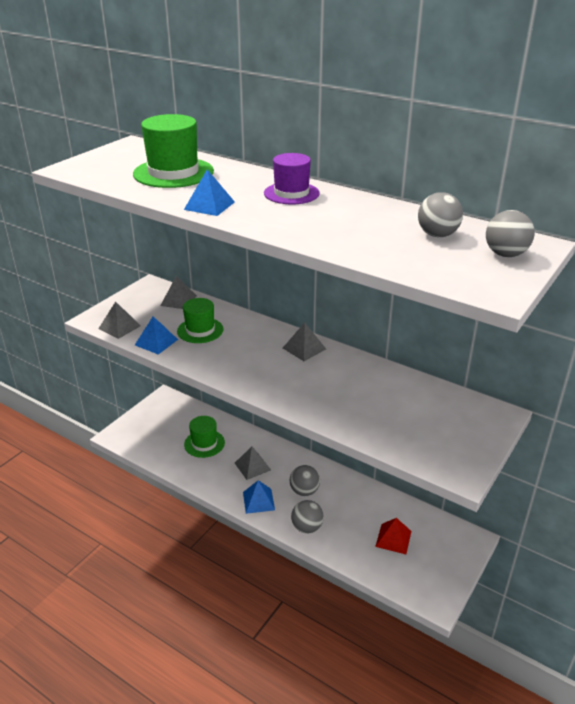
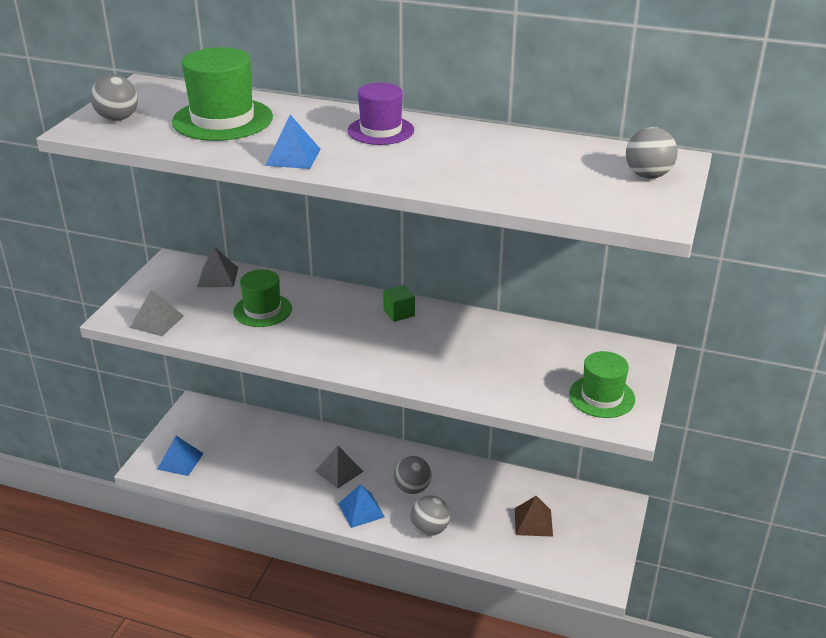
camera: 15 degrees left, 0 degrees up
blue pyramid [135,316,178,355] -> blue pyramid moved to [157,436,204,476]
green hat [184,416,225,458] -> green hat moved to [569,351,635,418]
grey pyramid [283,322,326,361] -> green cube [383,285,415,322]
red pyramid [375,518,412,554] -> brown pyramid [515,496,553,537]
grey ball [418,192,463,237] -> grey ball moved to [91,75,138,121]

